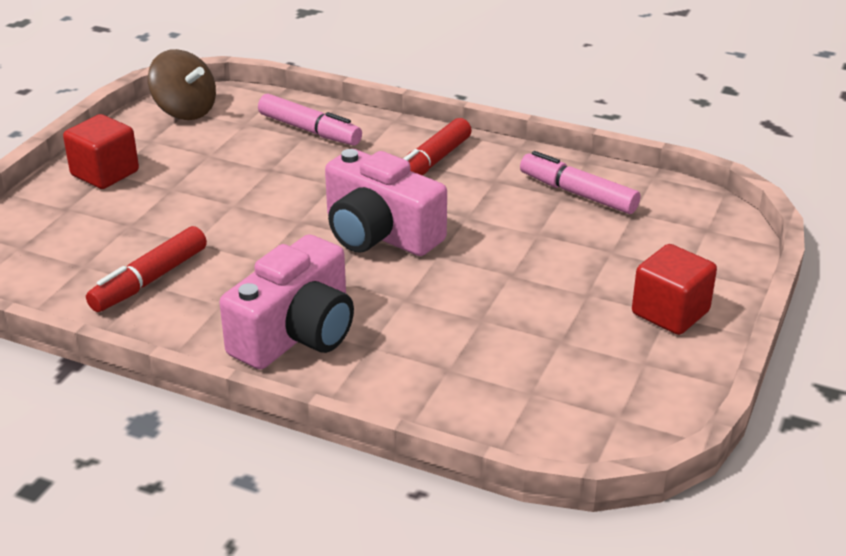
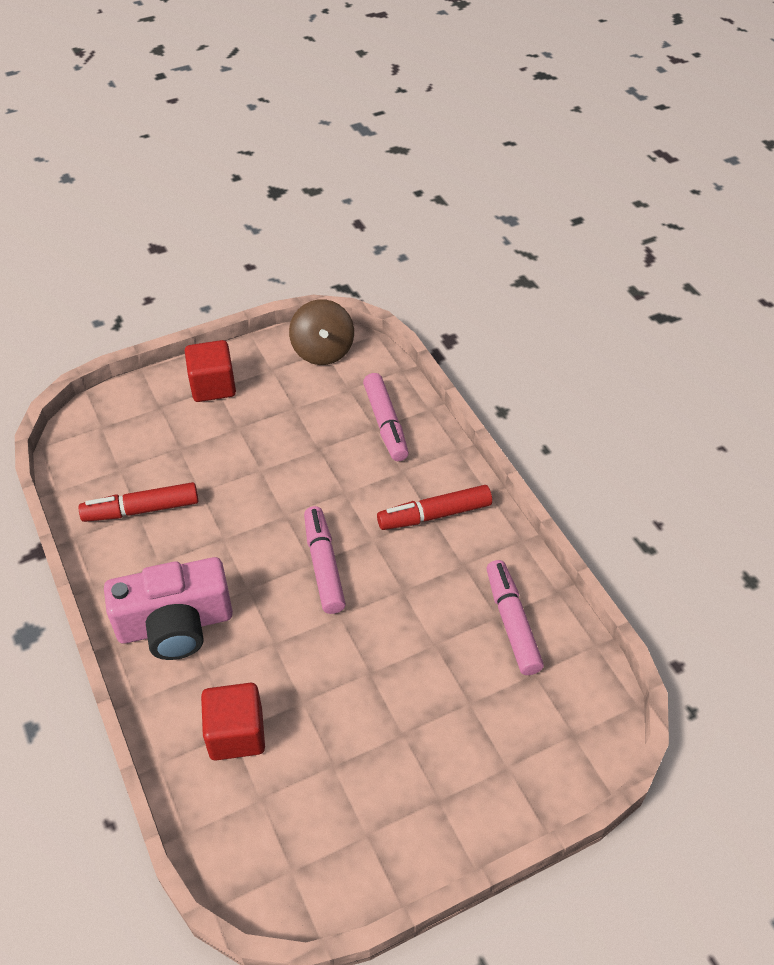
camera: 40 degrees right, 15 degrees up
pink camera [325,149,447,256] -> pink marker [304,506,346,614]
red cube [632,244,717,335] -> red cube moved to [201,683,265,761]

